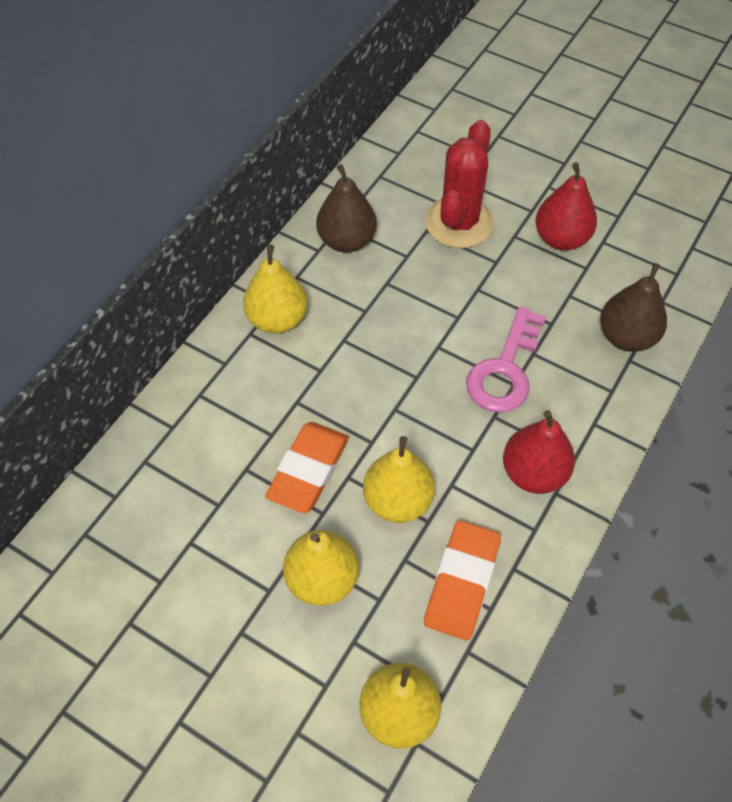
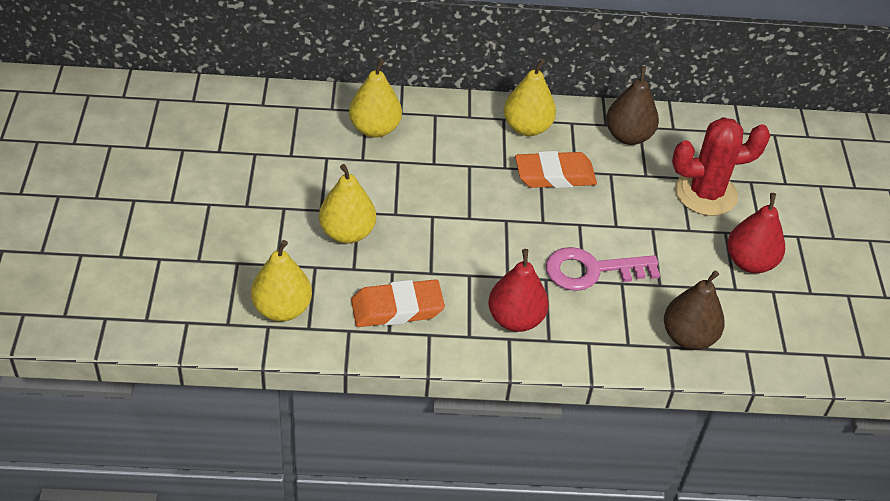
camera: 55 degrees right, 10 degrees down
orange eraser [265,422,349,514] -> orange eraser moved to [515,151,597,188]
yellow pear [363,436,435,523] -> yellow pear moved to [349,59,402,138]

